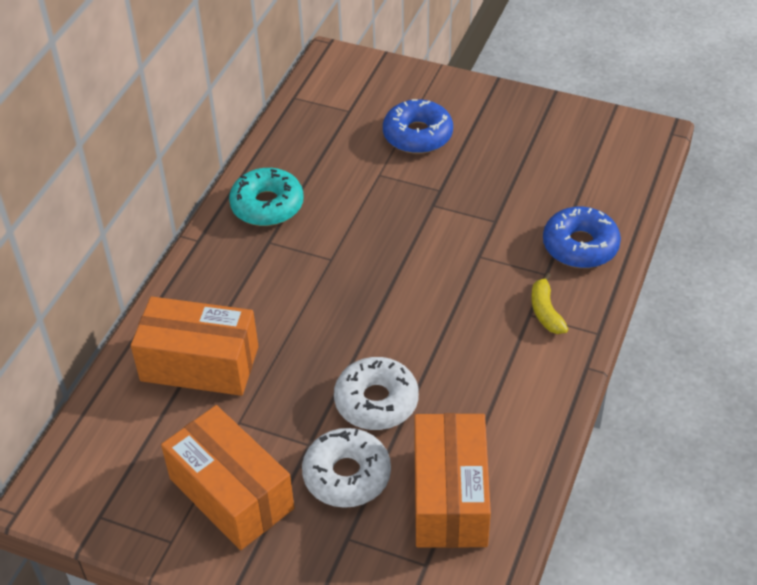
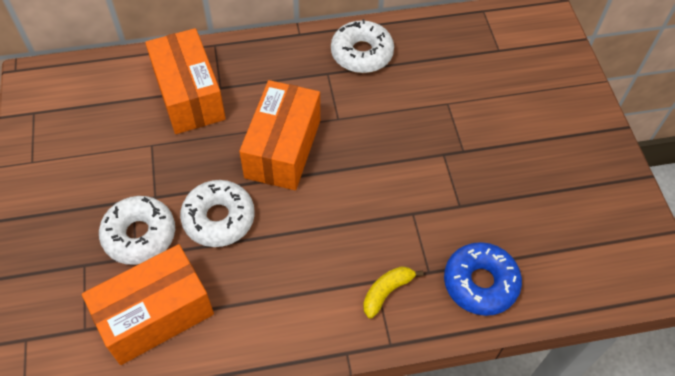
camera: 55 degrees right, 10 degrees up
orange box [161,405,294,550] -> orange box moved to [239,80,320,190]
turquoise donut [229,168,304,226] -> white donut [331,19,394,73]
blue donut [383,99,453,154] -> none

